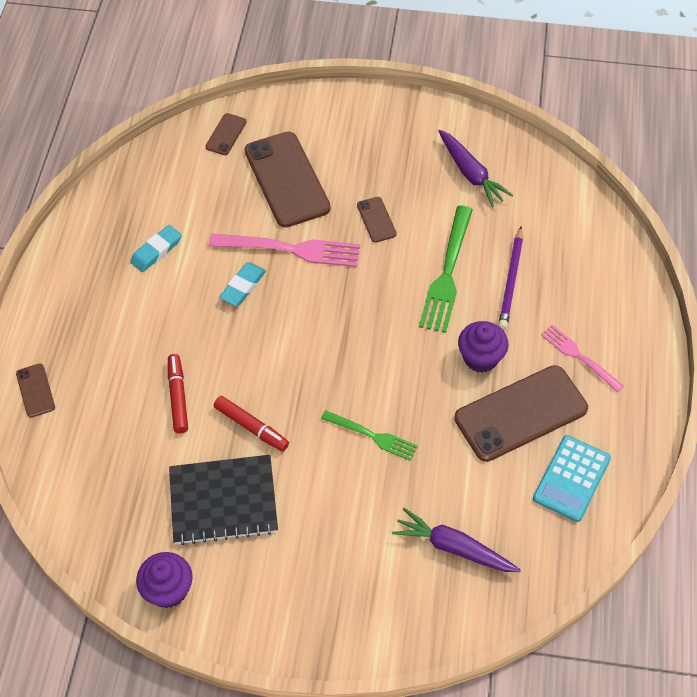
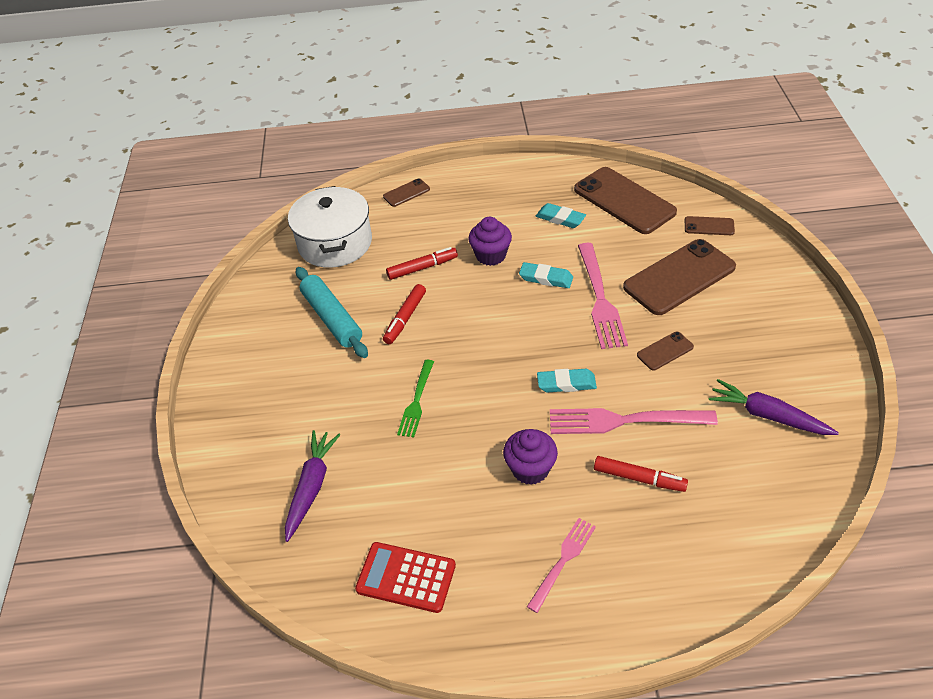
camera: 80 degrees right, 10 degrees down
purple cupcake [136,552,193,608] -> purple cupcake moved to [468,217,512,266]
black notebook [169,455,278,545] -> turquoise rolling pin [296,267,368,358]
green fork [419,206,473,333] -> pink fork [550,408,718,434]
purple carrot [438,130,513,207] -> purple carrot turned 75 degrees clockwise [709,379,839,435]
brown phone [454,365,588,462] -> brown phone moved to [574,167,677,234]
purple pencil [498,227,523,330] -> red marker [594,456,688,492]
turquoise calculator [533,435,611,522] -> red calculator [355,542,456,613]
none -> white pot [288,186,372,268]
none -> turquoise eraser [537,369,597,393]

